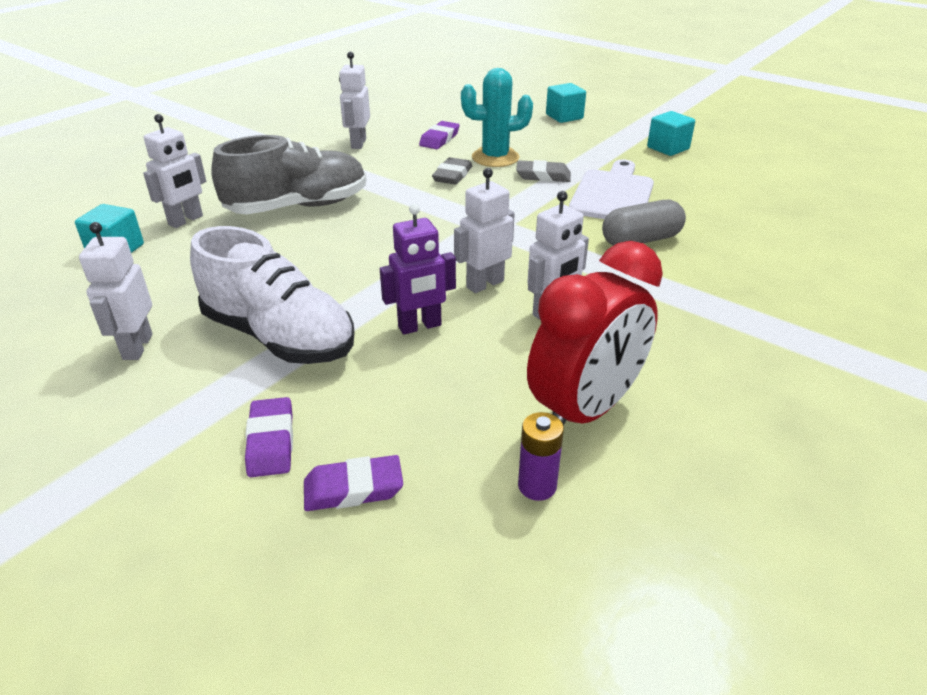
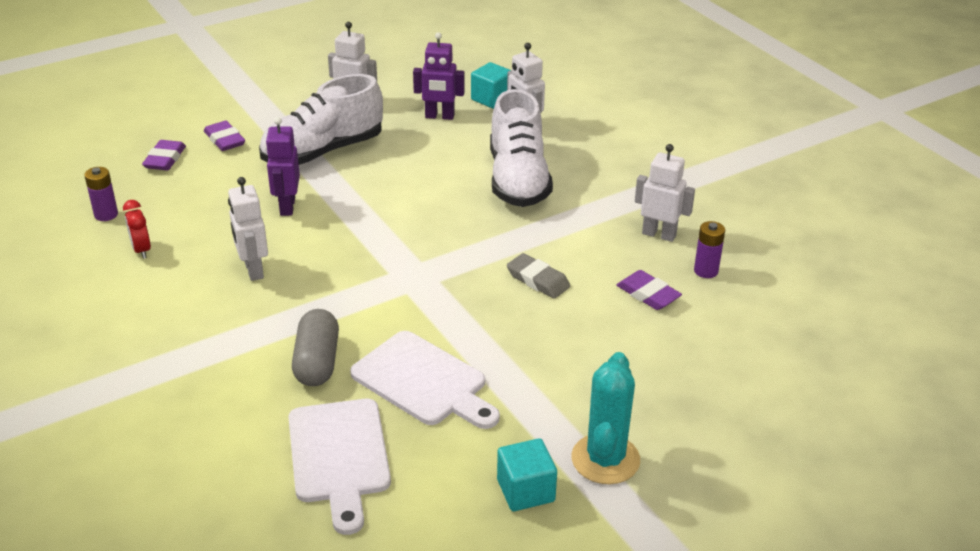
camera: 110 degrees right, 0 degrees up
grey shoe [211,135,366,214] -> white shoe [490,89,553,207]
purple eraser [245,397,293,477] -> purple eraser turned 45 degrees clockwise [204,121,245,151]
white robot [454,168,515,293] -> none
turquoise cactus [461,68,533,167] -> turquoise cactus moved to [571,352,640,484]
grey eraser [516,160,571,182] -> none
red clock [527,241,663,425] -> red clock [123,200,151,259], size x0.43
turquoise cube [546,83,586,123] -> none
none -> white cutting board [288,399,391,535]
none -> purple robot [413,32,464,120]
none -> purple battery [694,221,725,278]

